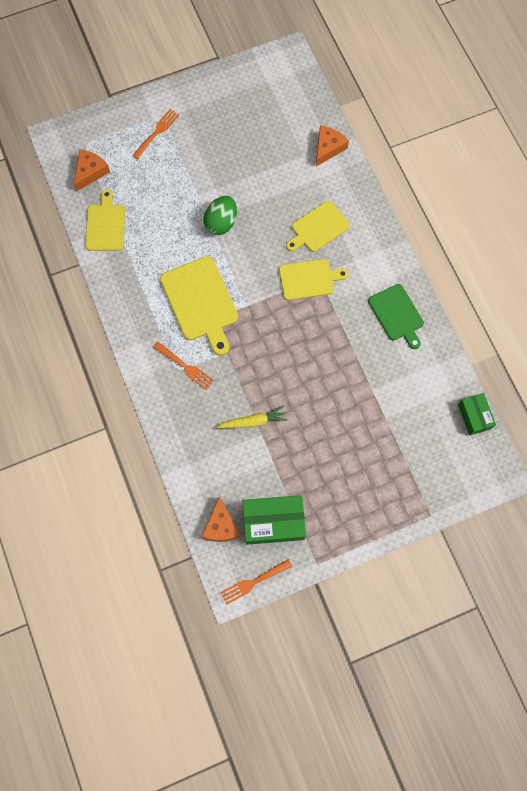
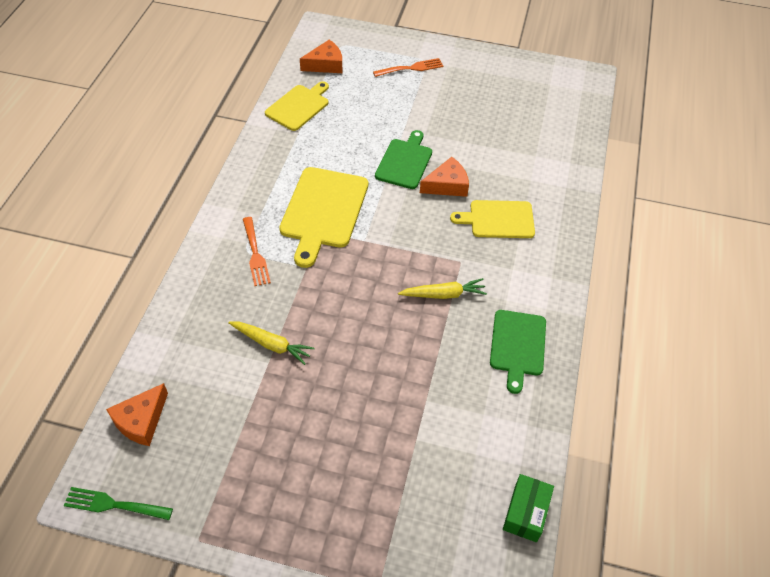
camera: 35 degrees right, 20 degrees down
green egg [203,196,237,235] -> green cutting board [375,130,432,189]
orange fork [220,559,292,605] -> green fork [64,487,173,520]
green box [243,495,306,545] -> none
yellow cutting board [279,259,349,300] -> none
orange cheese [316,125,349,166] -> orange cheese moved to [420,157,469,197]
none -> yellow carrot [398,278,487,299]

